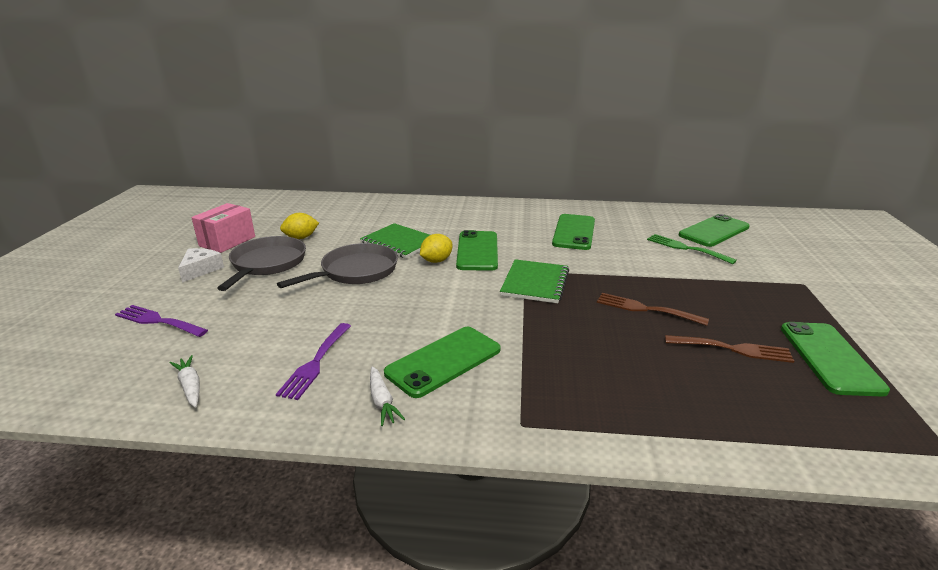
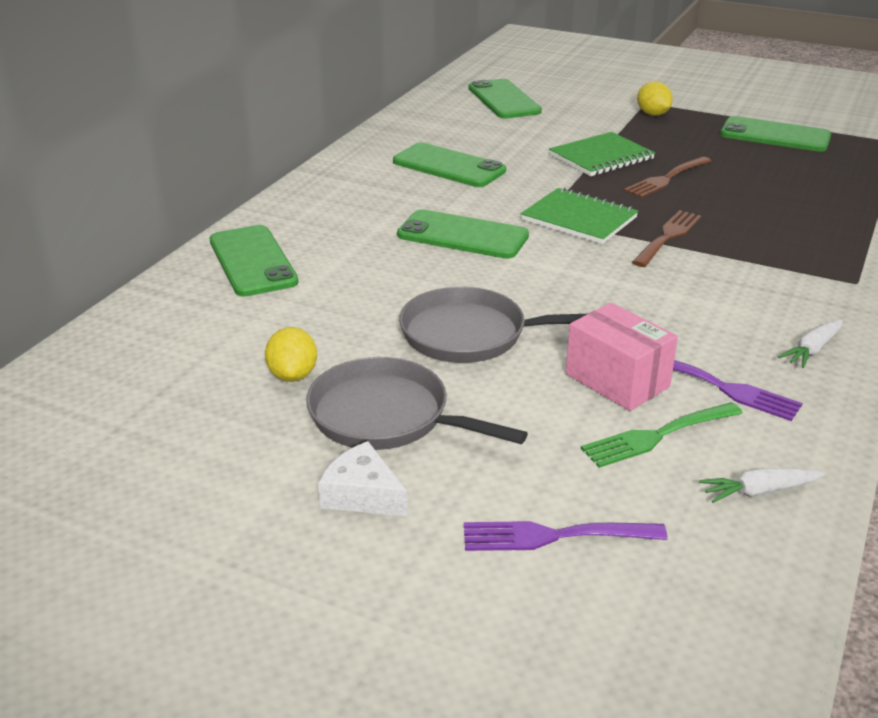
camera: 70 degrees left, 5 degrees up
purple fork [115,305,208,337] -> purple fork turned 45 degrees clockwise [464,521,668,551]
pink box [191,203,255,253] -> pink box moved to [566,302,678,411]
grey pan [277,243,398,288] -> grey pan turned 60 degrees counterclockwise [399,287,587,363]
green notebook [360,223,430,259] -> green notebook moved to [549,132,655,176]
white carrot [370,366,405,426] -> white carrot turned 135 degrees clockwise [778,320,843,368]
green phone [384,327,501,398] -> green phone moved to [210,225,299,296]
yellow lemon [420,234,452,263] -> yellow lemon moved to [637,82,673,116]
green fork [647,234,737,264] -> green fork moved to [581,402,743,468]
brown fork [665,335,794,363] -> brown fork moved to [632,210,702,267]

